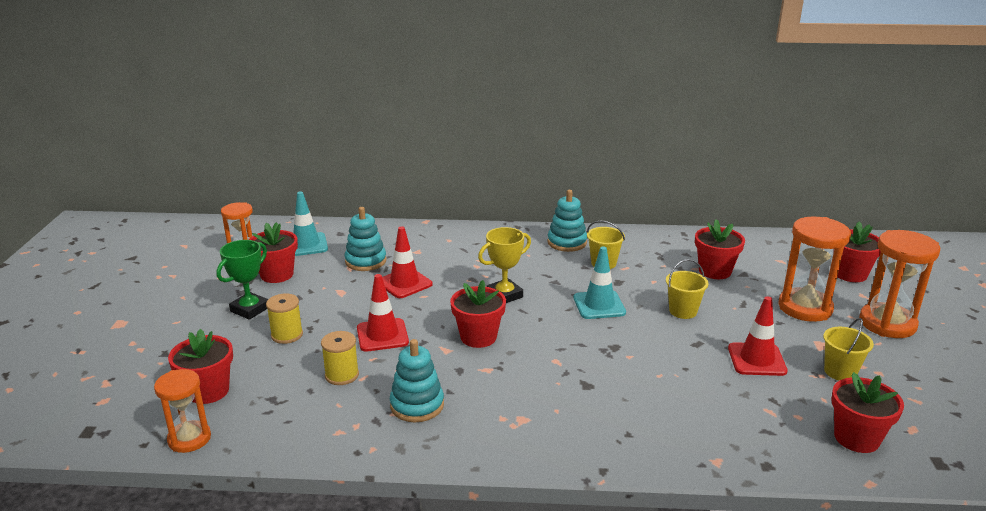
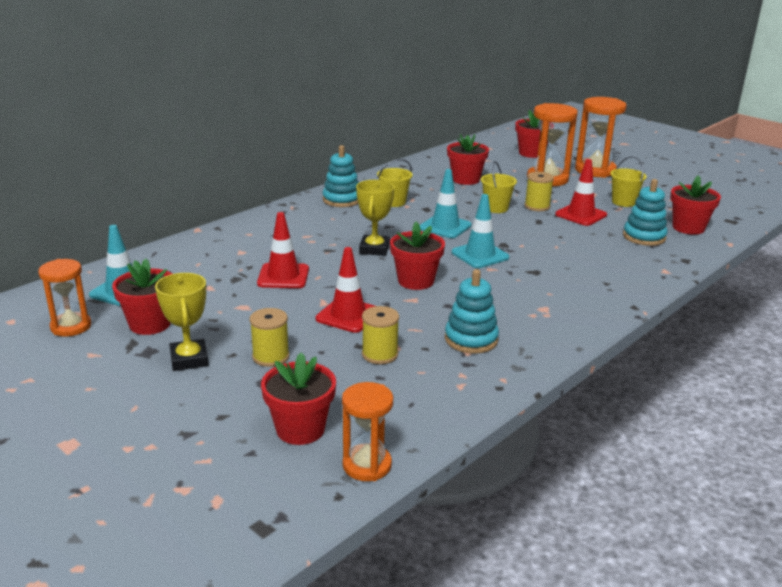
camera: 50 degrees left, 0 degrees up
green trophy [216,240,268,320] -> yellow trophy [155,273,208,371]
turquoise stacking toy [345,207,387,271] -> turquoise stacking toy moved to [623,179,668,246]
none -> turquoise traffic cone [452,194,509,268]
none -> yellow spool [525,172,554,211]

